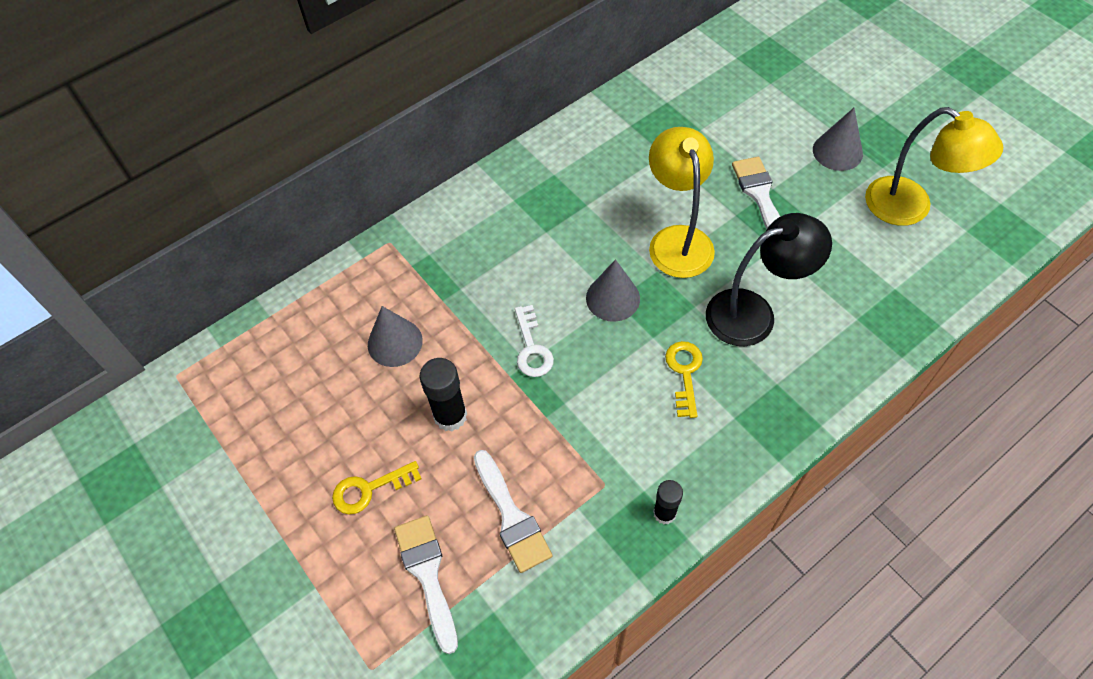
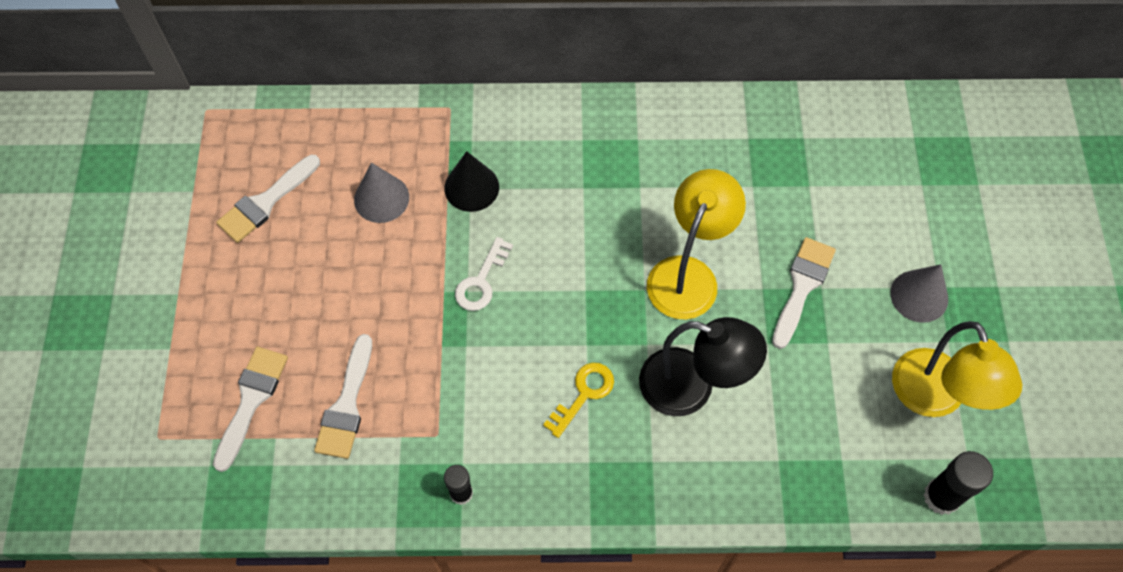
camera: 35 degrees right, 5 degrees up
yellow key [332,461,422,514] -> none
black glue stick [420,358,467,431] -> black glue stick moved to [924,451,993,515]
grey cone [586,259,640,322] -> none
none -> white brush [216,155,320,243]
none -> black cone [444,151,499,212]

